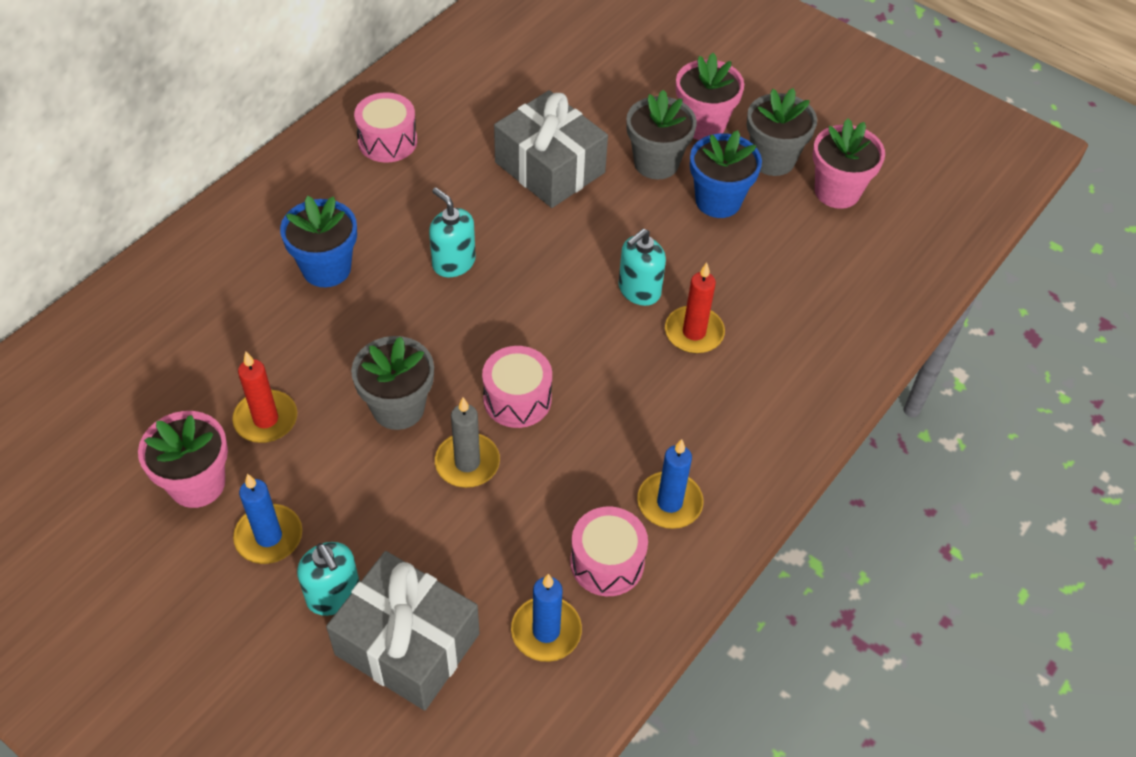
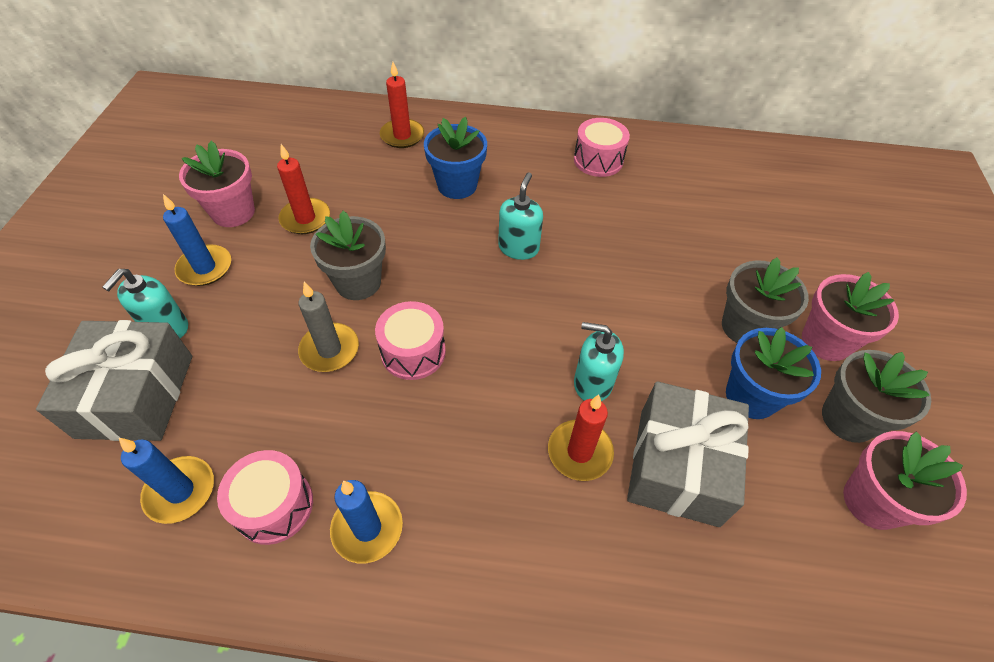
camera: 60 degrees right, 0 degrees up
grey gift [494,90,608,208] -> grey gift moved to [627,381,749,527]
none -> red candle [380,62,424,148]

